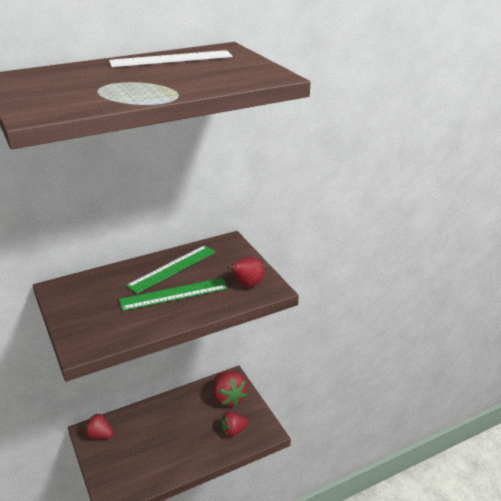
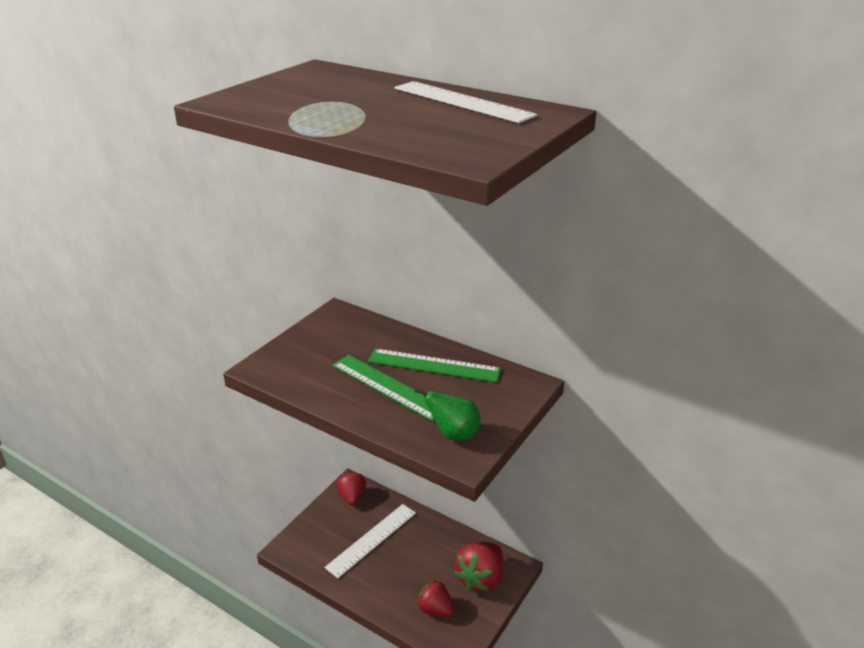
camera: 60 degrees right, 0 degrees up
red pear [227,257,264,287] -> green pear [415,388,480,440]
none -> white ruler [325,504,416,578]

